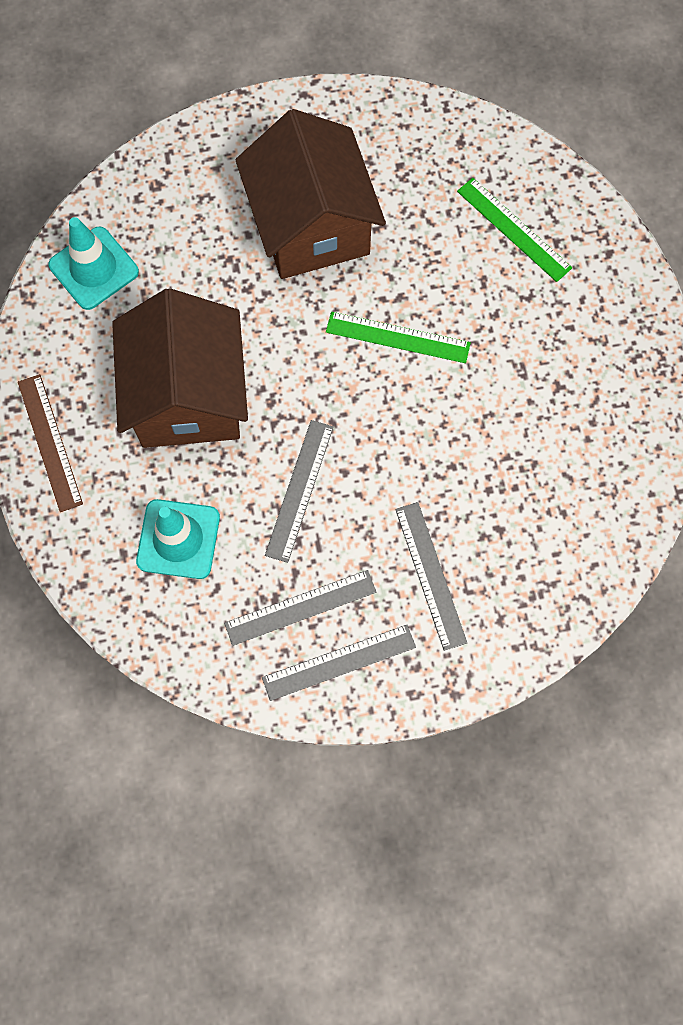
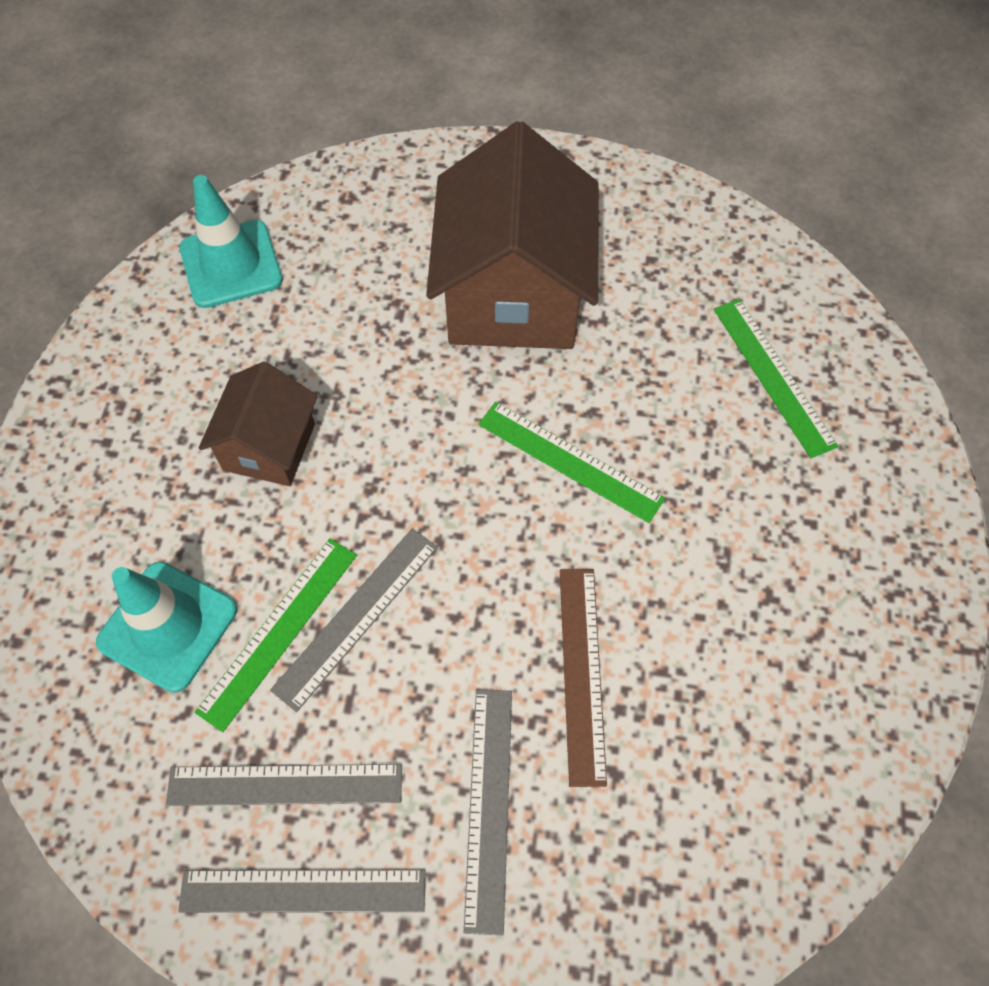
camera: 20 degrees right, 10 degrees down
brown ruler [18,374,83,512] -> brown ruler moved to [560,569,607,787]
brown house [112,288,248,448] -> brown house [199,362,318,486], size x0.54
none -> green ruler [195,538,357,732]

